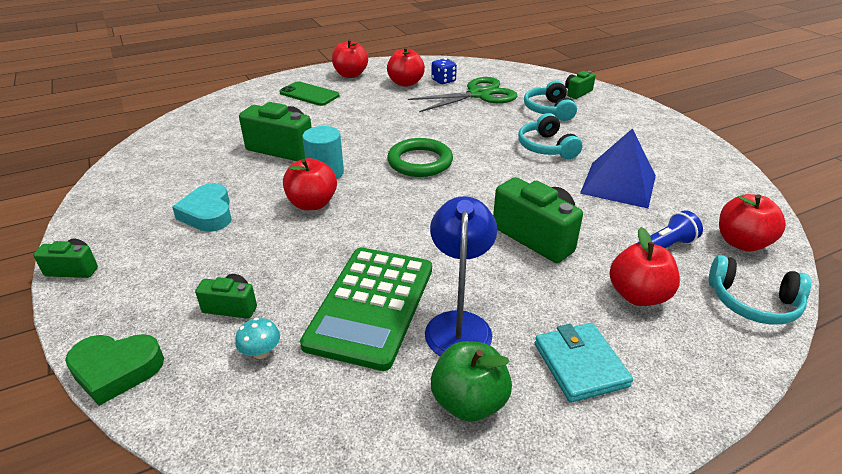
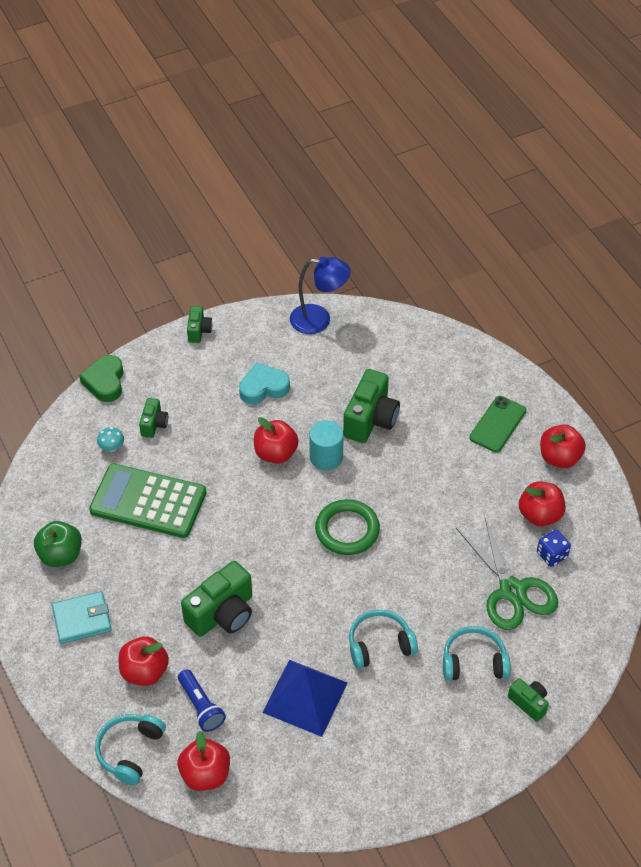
camera: 90 degrees right, 15 degrees up
blue lamp [425,196,497,357] -> blue lamp moved to [290,256,351,334]

